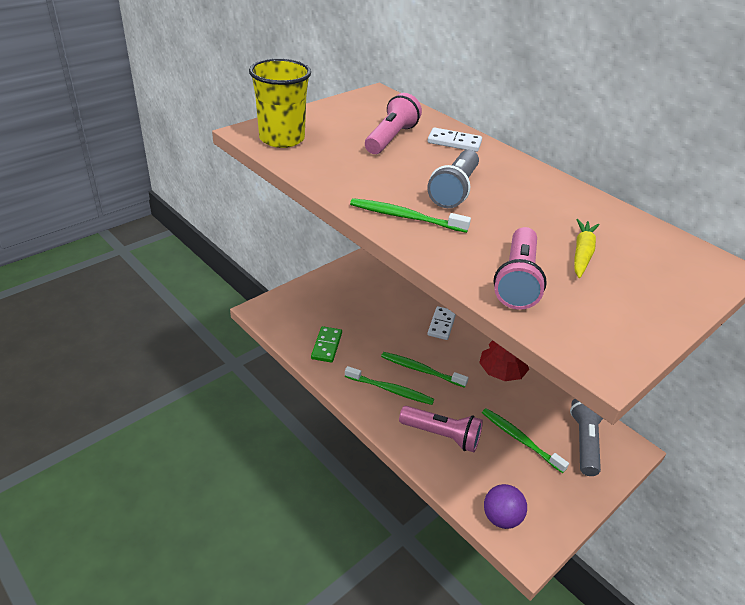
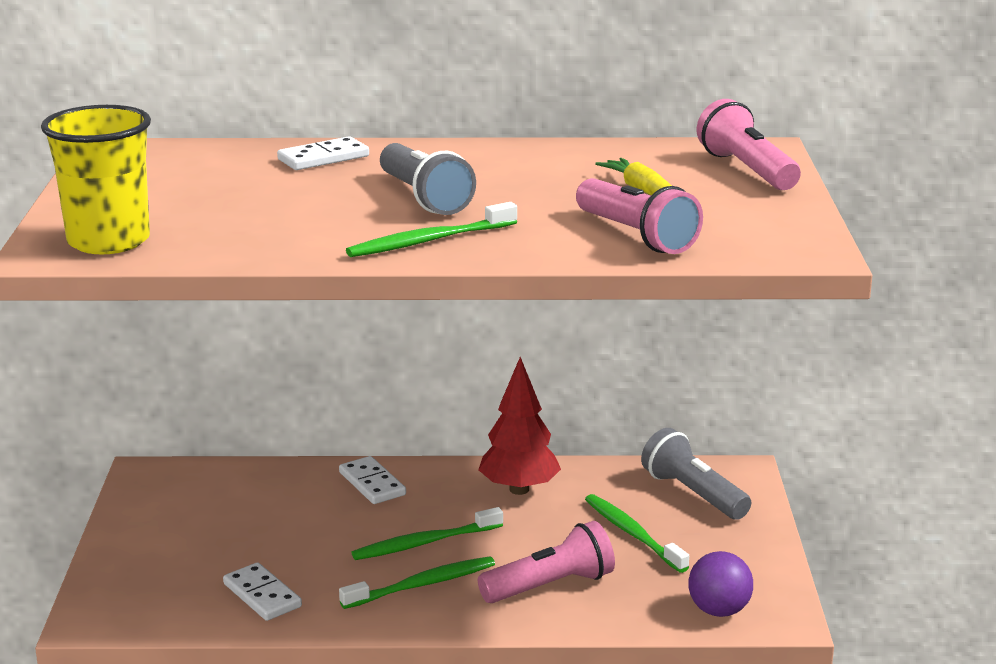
camera: 45 degrees left, 15 degrees down
green domino [311,326,342,363] -> white domino [223,562,302,621]
pink flashlight [365,93,422,154] -> pink flashlight moved to [697,99,801,190]
green toothbrush [482,408,569,473] -> green toothbrush turned 60 degrees clockwise [585,494,689,573]

